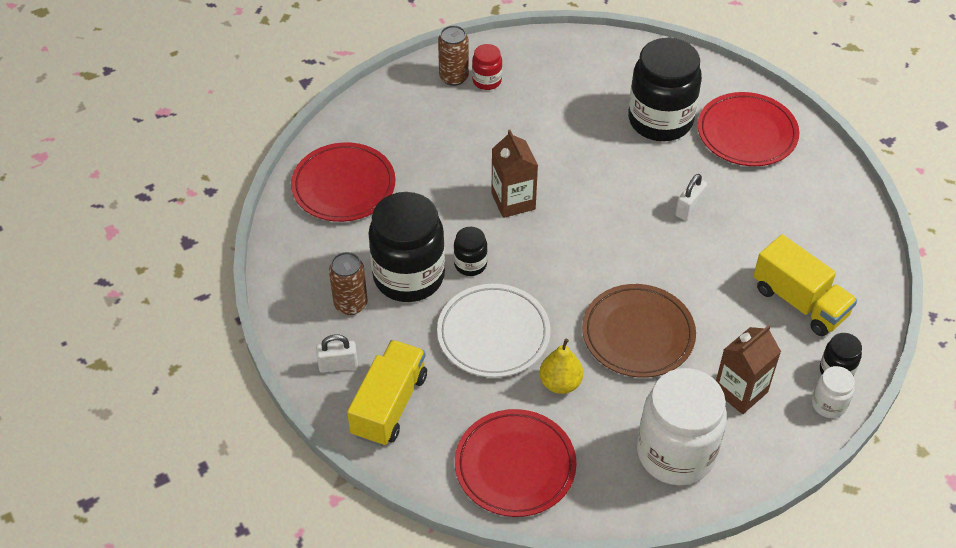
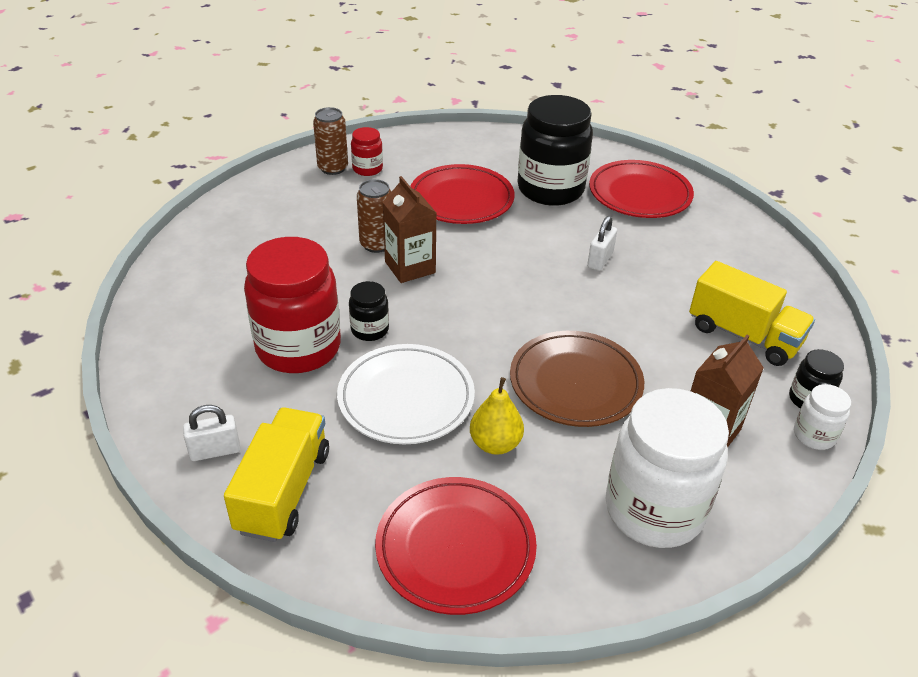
camera: 10 degrees left, 10 degrees down
red plate [291,142,396,222] -> red plate moved to [410,164,515,224]
brown can [329,252,368,315] -> brown can moved to [357,179,391,253]
black jar [368,192,445,302] -> red jar [244,237,341,373]

